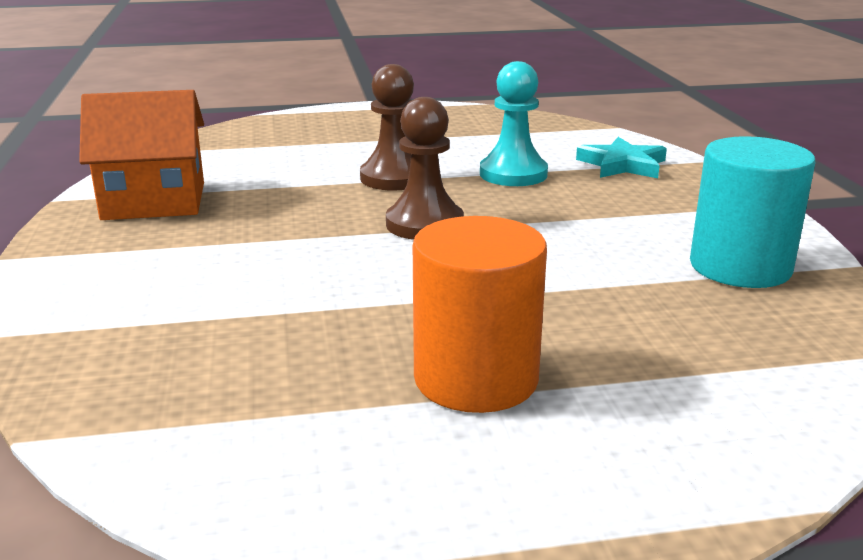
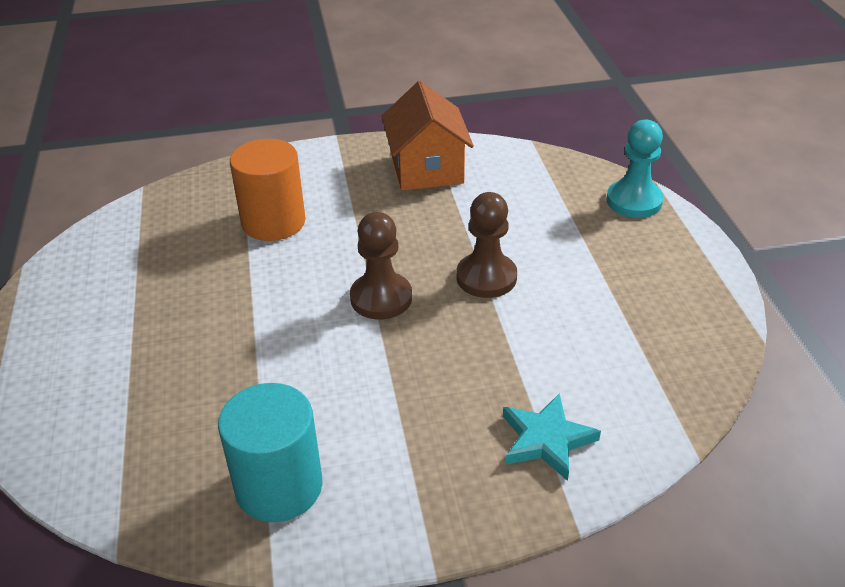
camera: 90 degrees right, 15 degrees up
orange cylinder [413,216,547,413] -> orange cylinder moved to [230,139,306,241]
turquoise pawn [480,61,548,186] -> turquoise pawn moved to [606,120,664,218]

